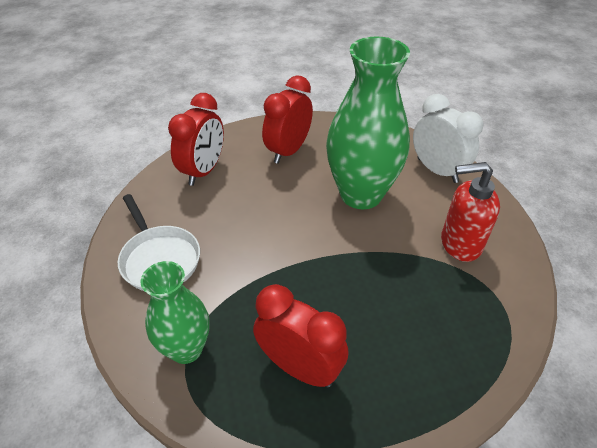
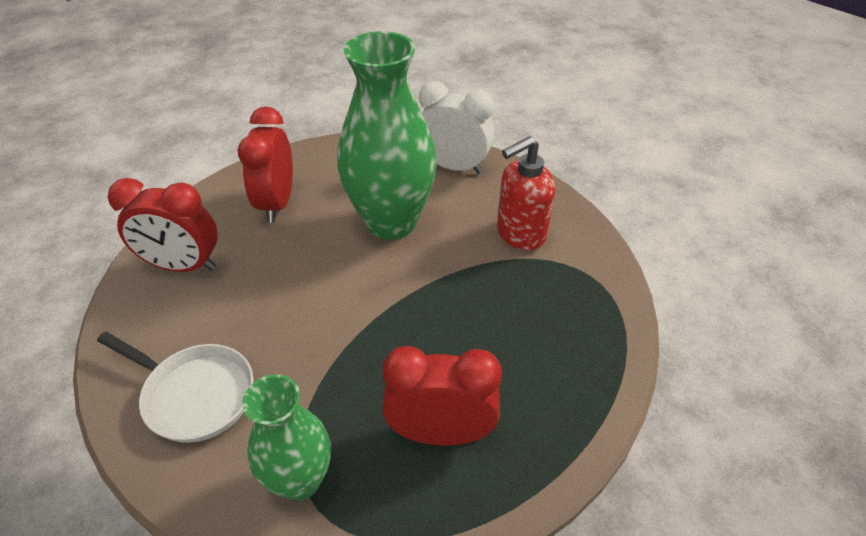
camera: 30 degrees left, 0 degrees up
red clock [168,93,224,186] -> red clock turned 105 degrees clockwise [108,178,218,272]

